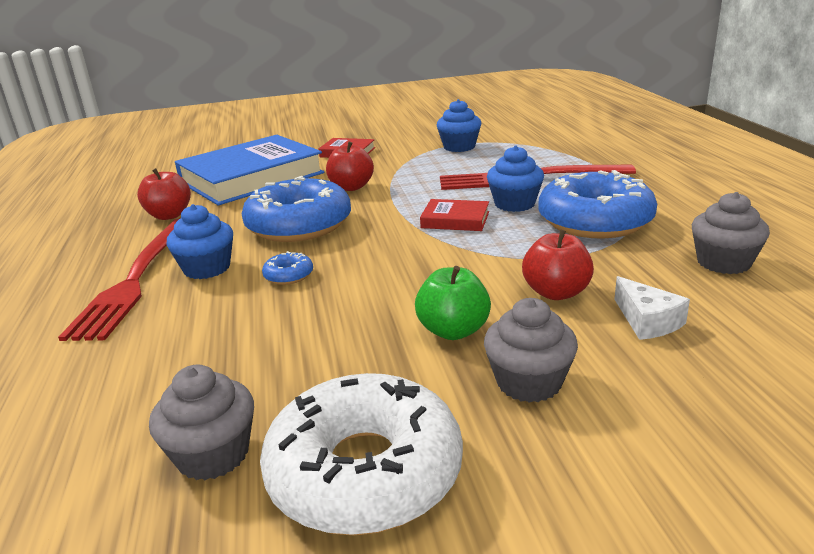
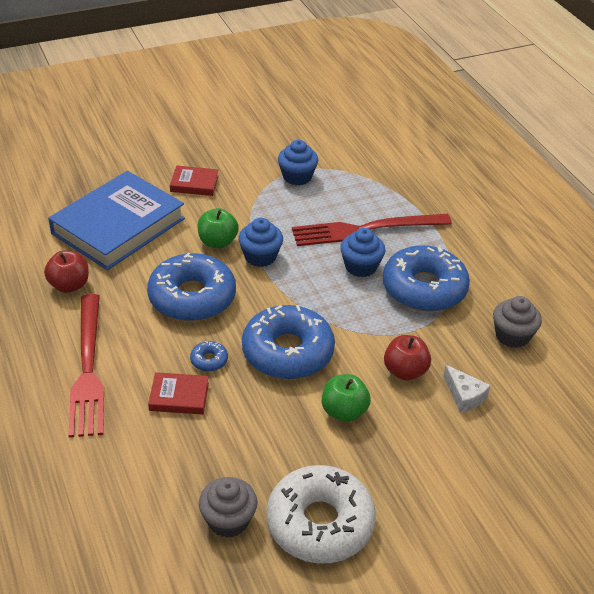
camera: 15 degrees left, 15 degrees up
blue cupcake [167,204,233,279] -> blue cupcake moved to [238,218,283,267]
red apple [326,142,374,191] -> green apple [197,208,239,248]
red book [420,199,489,231] -> red book moved to [148,372,209,414]
grey cupcake [484,298,578,403] -> none
none -> blue donut [242,305,335,379]

